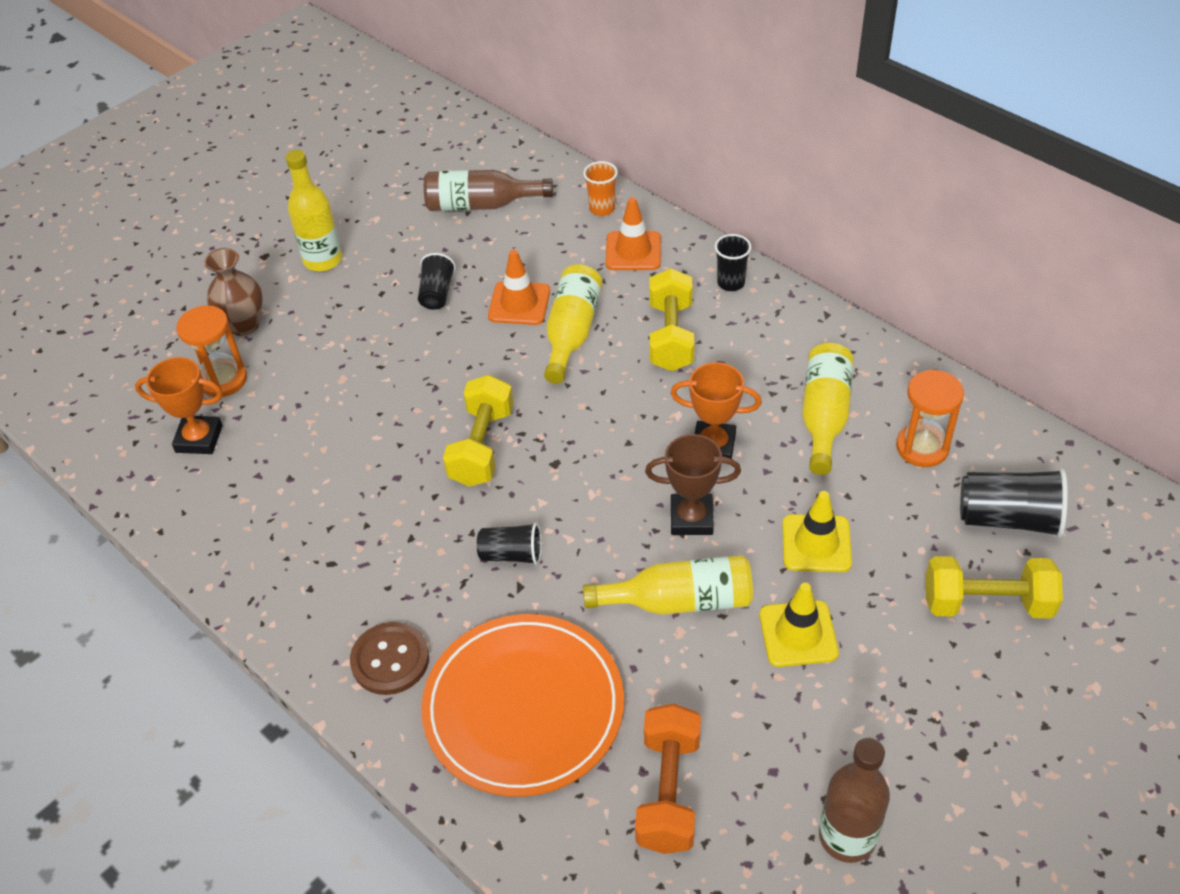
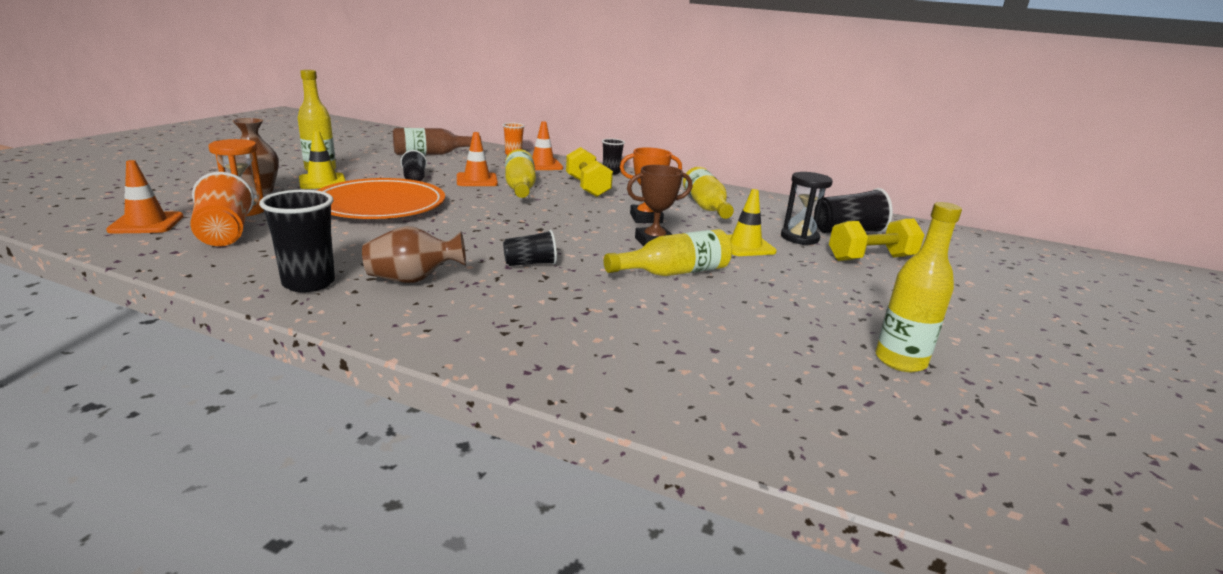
camera: 25 degrees left, 25 degrees down
orange trophy [135,357,223,454] -> orange cup [190,172,254,246]
brown button [350,622,429,695] -> none
orange plate [421,614,624,797] -> orange plate moved to [317,178,445,219]
yellow dumbbell [443,375,514,487] -> none
orange dumbbell [635,703,701,854] -> none
yellow traffic cone [759,583,839,667] -> yellow traffic cone moved to [299,130,346,189]
brown bottle [819,738,890,863] -> yellow bottle [875,202,962,372]
orange hourglass [896,370,964,467] -> none
none -> orange traffic cone [106,160,184,234]
none -> black cup [259,190,335,292]
none -> brown vase [362,226,466,283]
none -> black hourglass [781,172,833,245]

